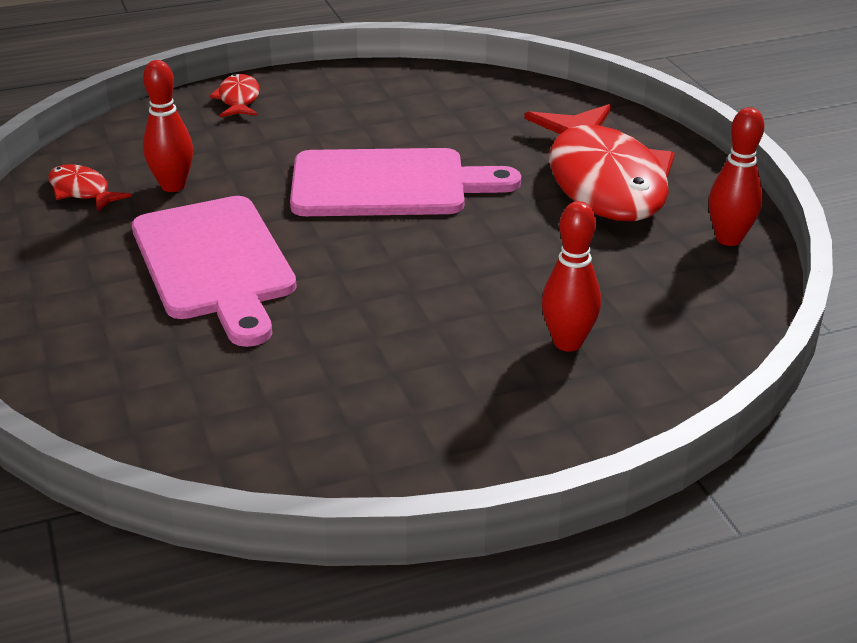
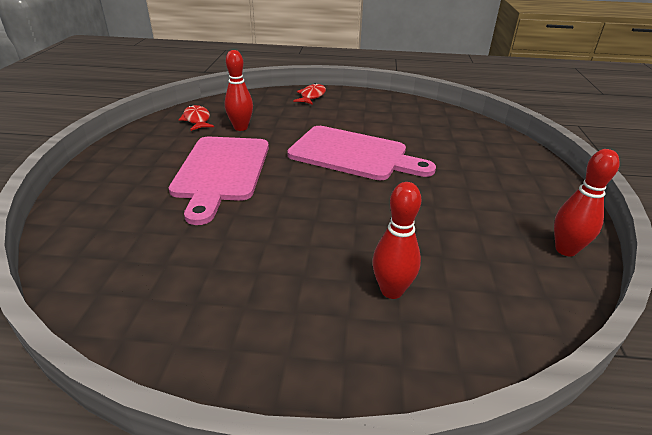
camera: 25 degrees right, 0 degrees up
red fish [524,104,675,221] -> none

